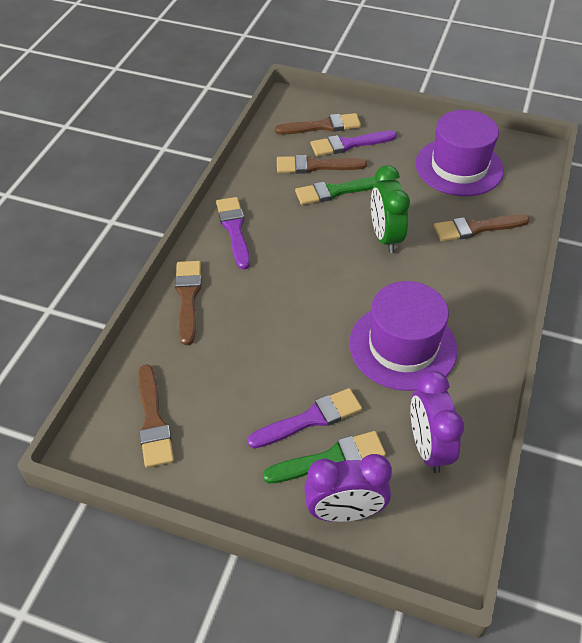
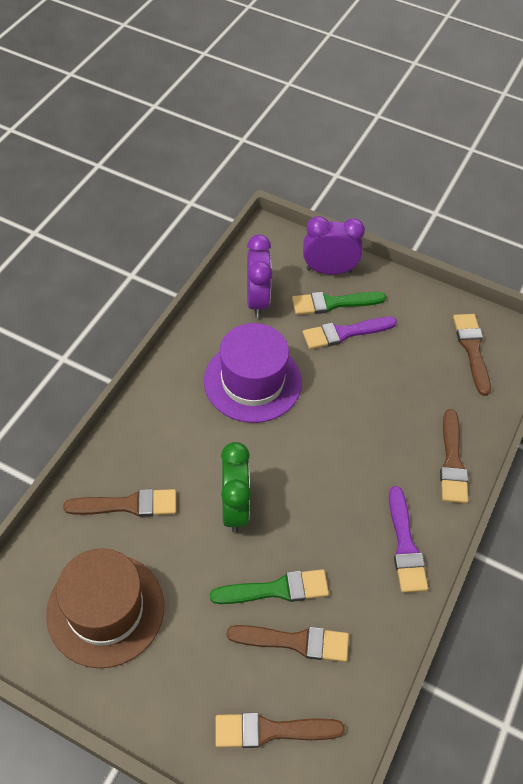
camera: 175 degrees left, 5 degrees up
purple brush [311,131,397,156] -> none
purple hat [415,110,504,196] -> brown hat [46,548,164,668]

